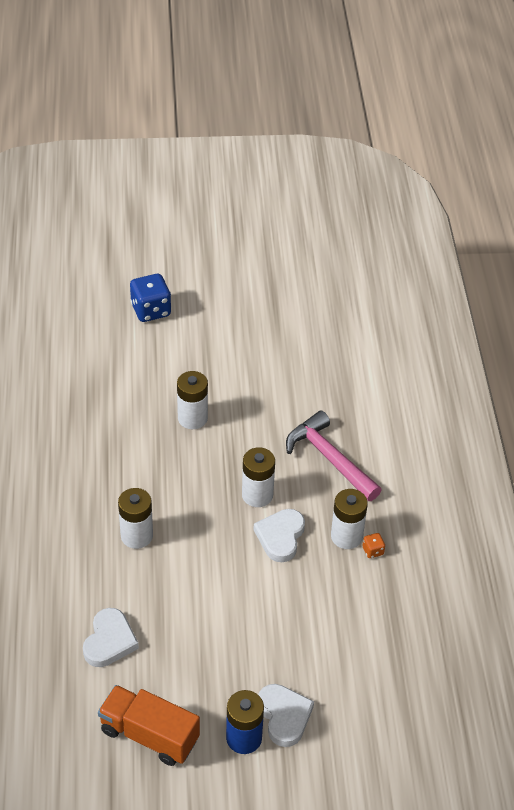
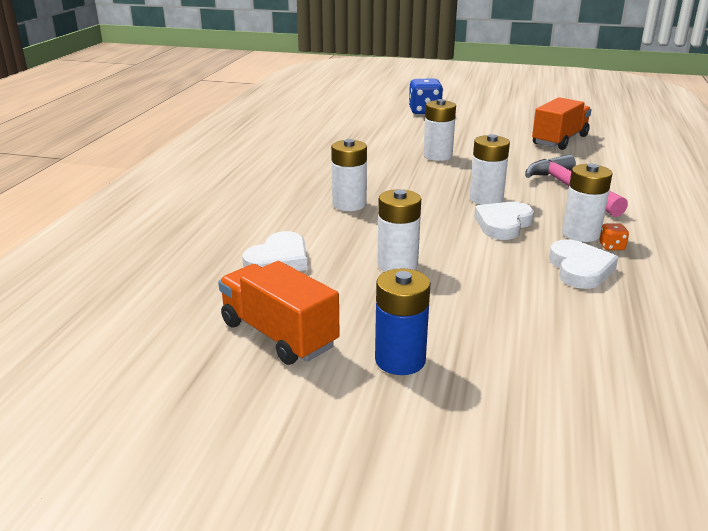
camera: 20 degrees right, 20 degrees down
white heart [258,684,314,747] -> white heart moved to [549,239,618,289]
none -> white battery [377,189,421,272]
none -> orange truck [532,97,592,150]

